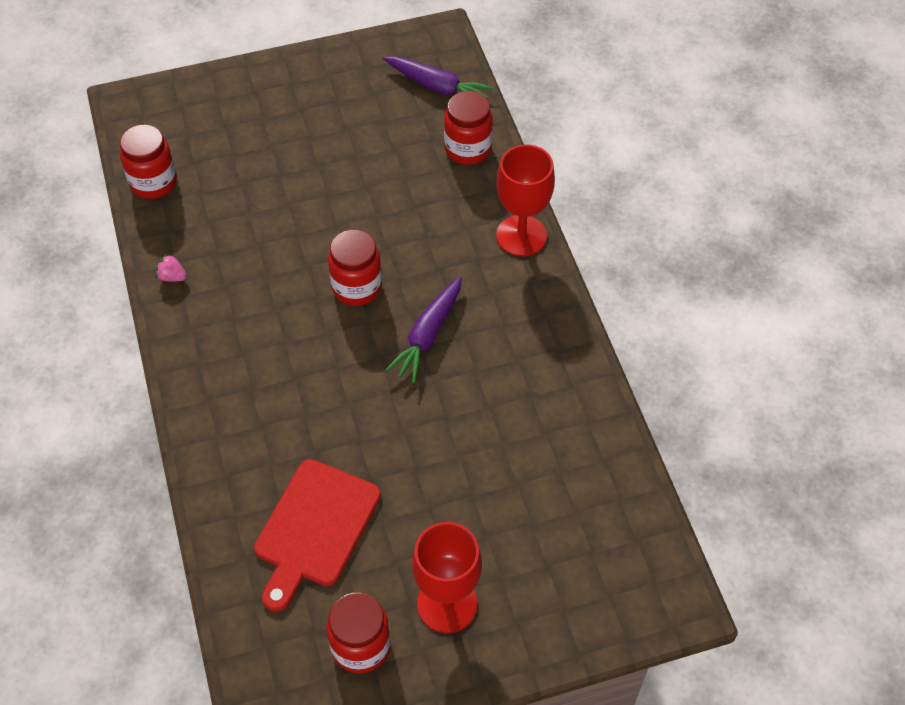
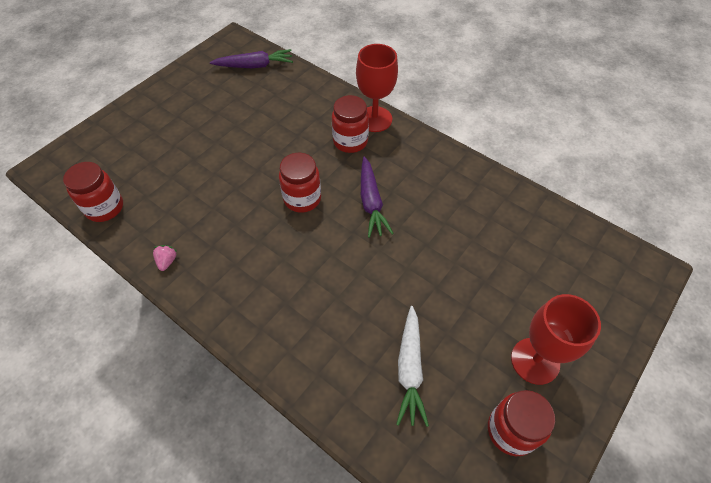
camera: 35 degrees left, 0 degrees up
pink strawberry [155,253,187,282] -> pink strawberry turned 105 degrees clockwise [153,245,177,271]
red cutting board [254,459,381,612] -> white carrot [396,306,429,427]
red jar [444,91,493,165] -> red jar moved to [332,95,369,153]

